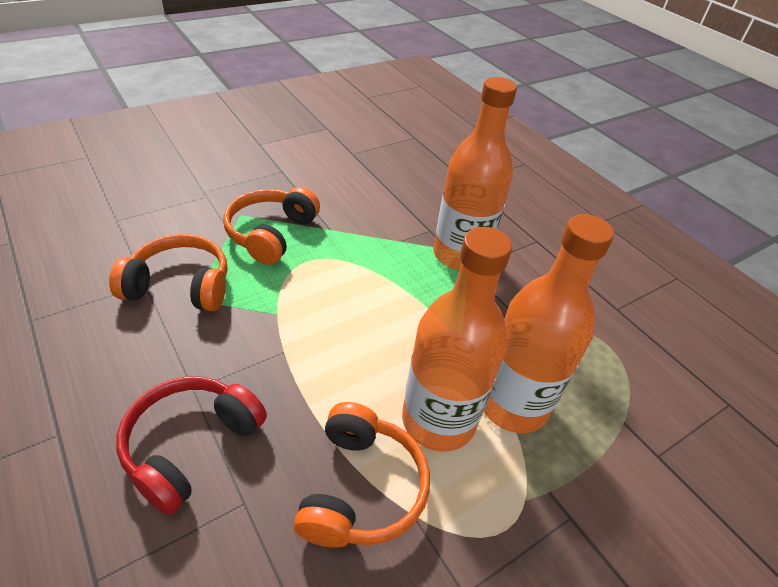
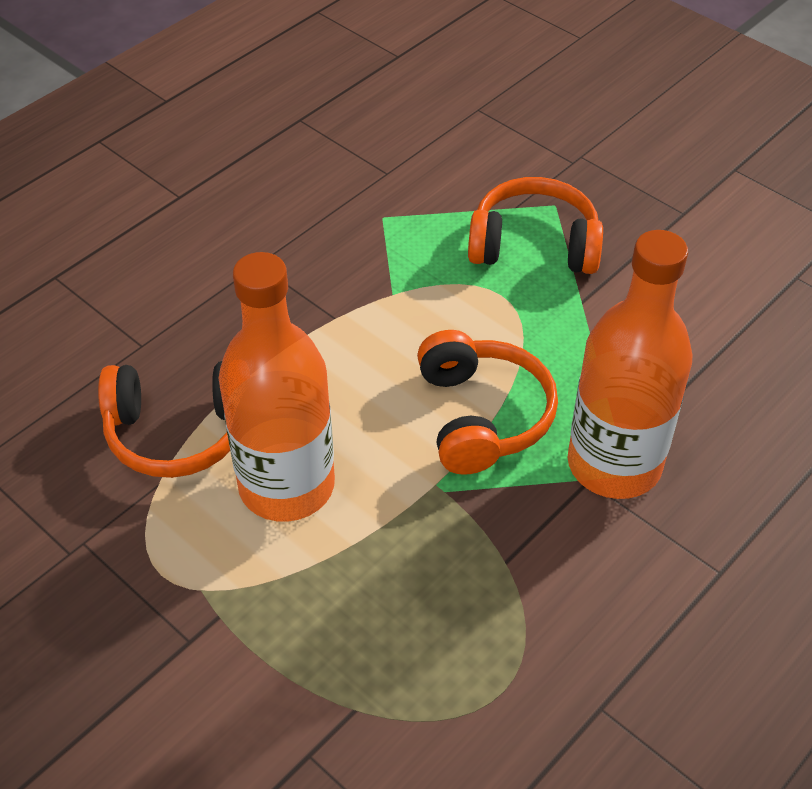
camera: 80 degrees right, 5 degrees up
orange headphones [109,234,227,311] -> orange headphones moved to [417,330,558,475]
red headphones [116,376,267,515] -> none
orange bottle [484,214,614,433] -> none

